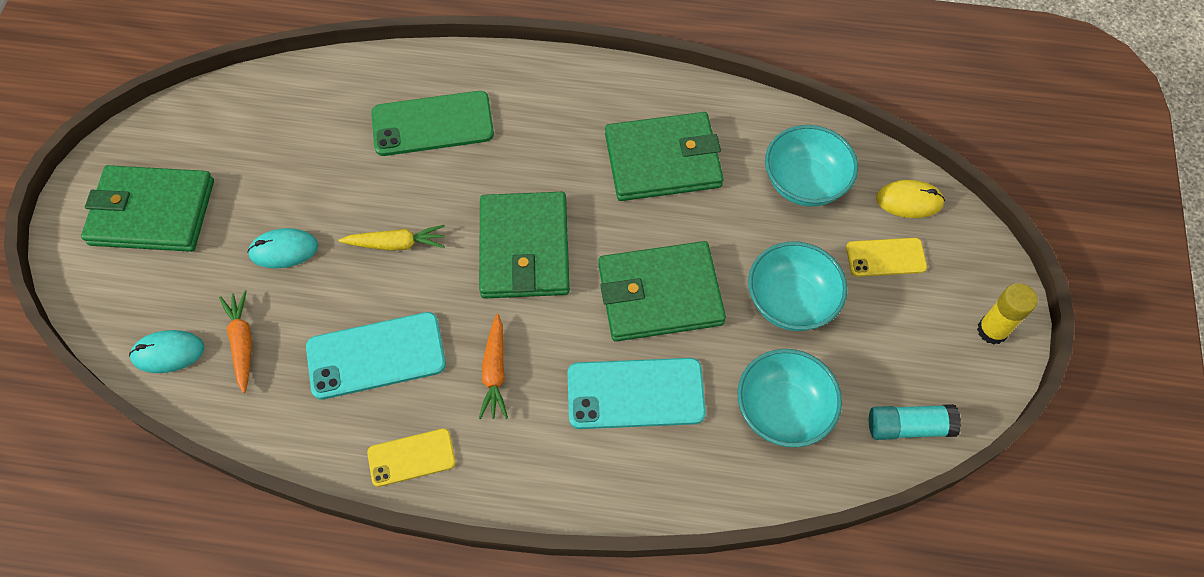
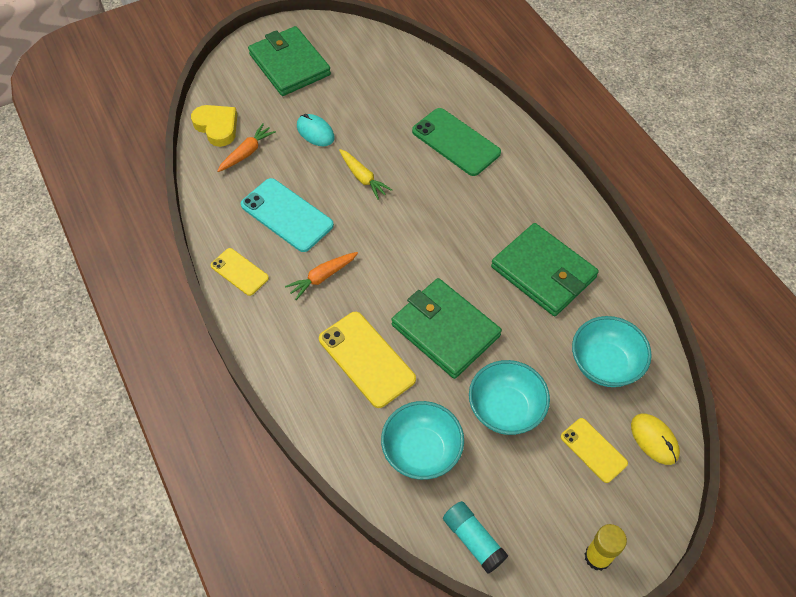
camera: 55 degrees right, 5 degrees down
turquoise mouse [129,330,205,373] -> yellow heart [191,105,237,147]
green wallet [479,192,570,298] -> none
turquoise phone [568,358,706,429] -> yellow phone [319,312,416,408]

